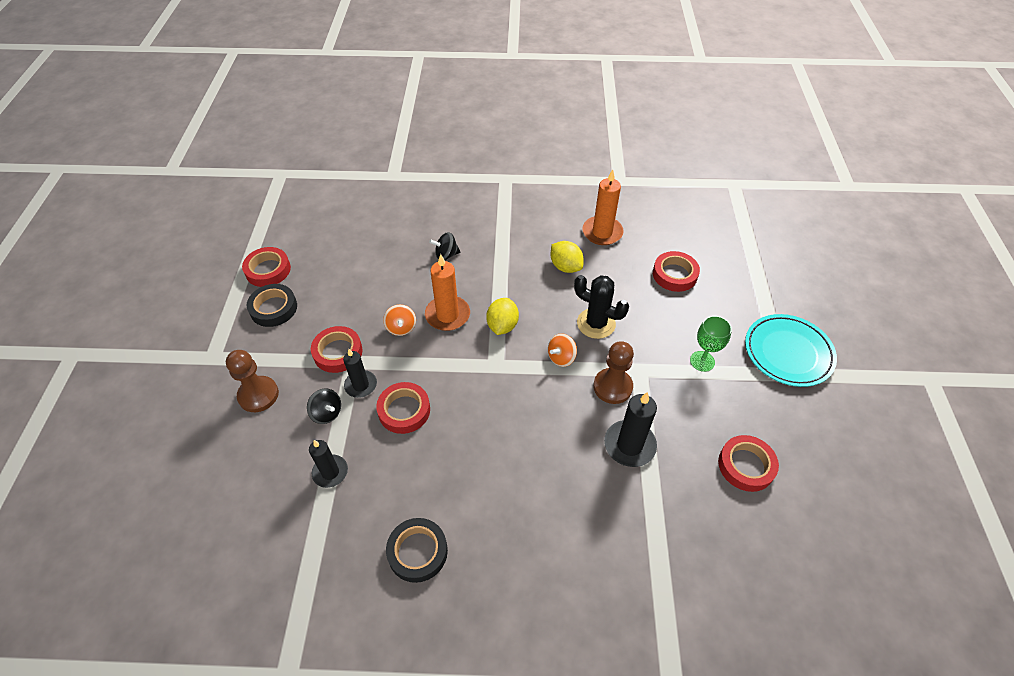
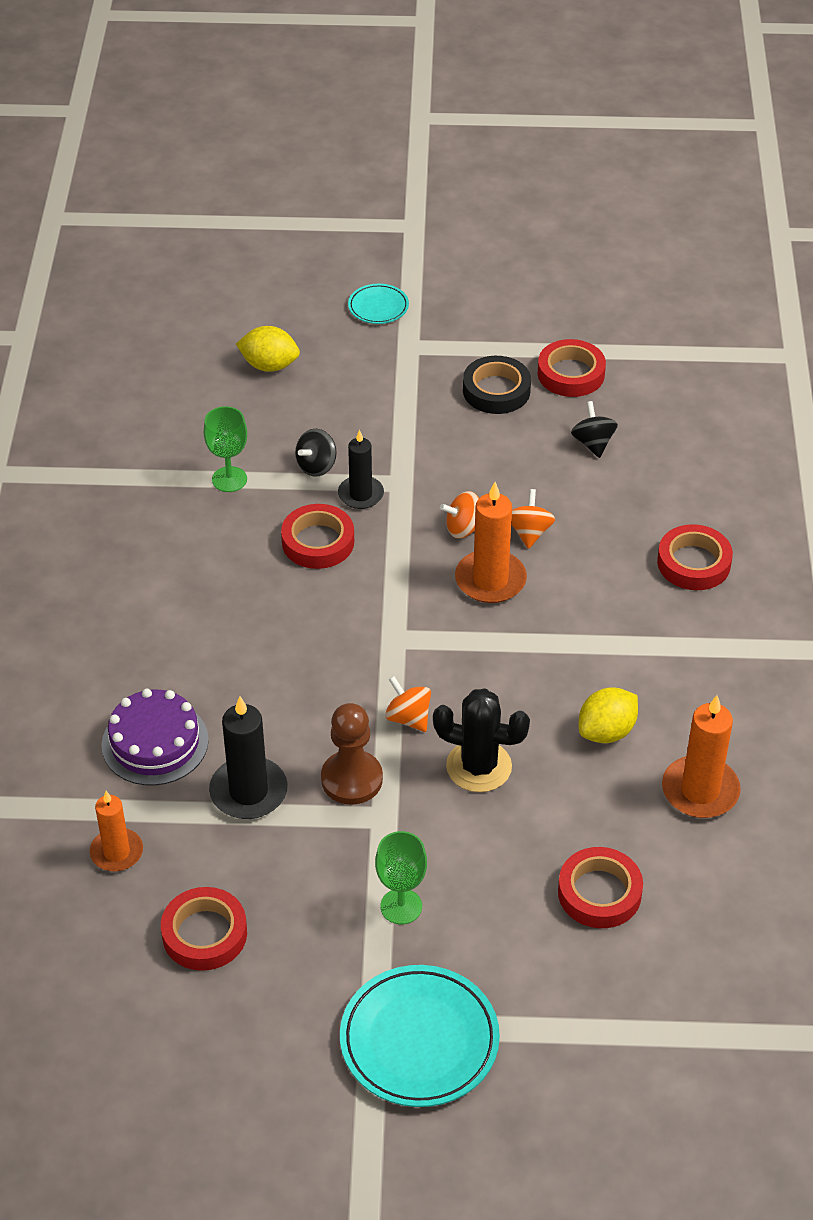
camera: 90 degrees right, 5 degrees down
brown pawn [226,350,279,412] -> none
black candle [309,440,348,488] -> green goblet [204,406,247,492]
red tape [311,326,363,373] -> red tape moved to [657,524,733,590]
black tape [386,518,448,583] -> none
black spinning top [429,232,460,260] -> black spinning top moved to [571,401,618,458]
yellow lemon [486,298,519,335] -> yellow lemon moved to [236,326,300,372]
black cactus [574,275,629,339] -> black cactus turned 75 degrees clockwise [433,688,530,792]
none -> orange candle [90,791,143,871]
none -> purple cake [101,689,209,786]
none -> turquoise plate [348,284,409,324]
none -> orange spinning top [511,489,555,549]

